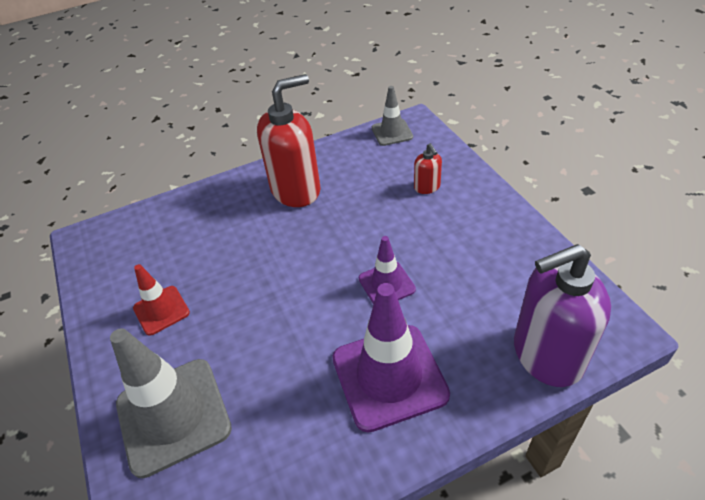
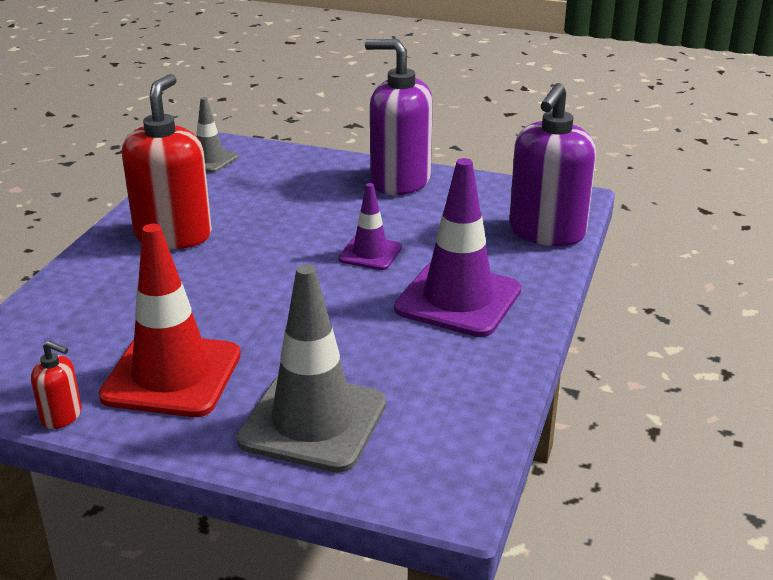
camera: 50 degrees left, 15 degrees down
red traffic cone [133,264,190,335] -> red traffic cone [99,224,241,417], size x1.85
red soap dispenser [414,143,442,194] -> red soap dispenser moved to [31,341,82,429]
none -> purple soap dispenser [365,39,433,195]

